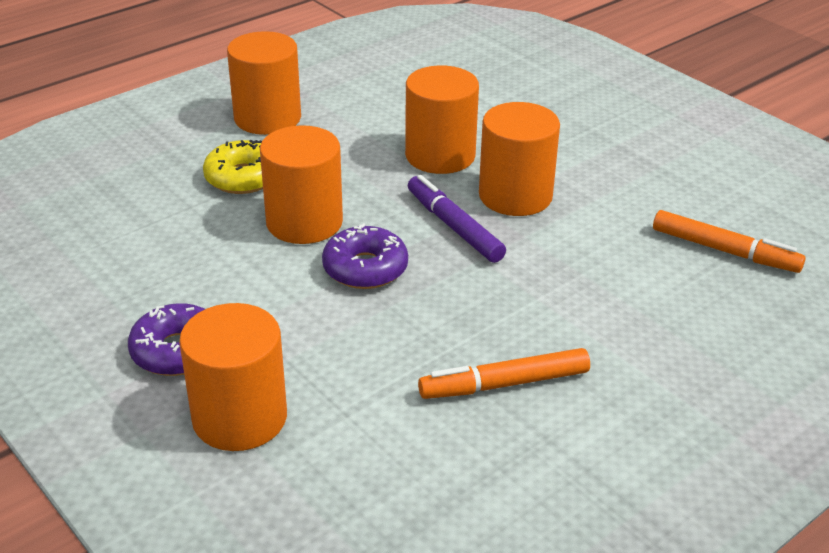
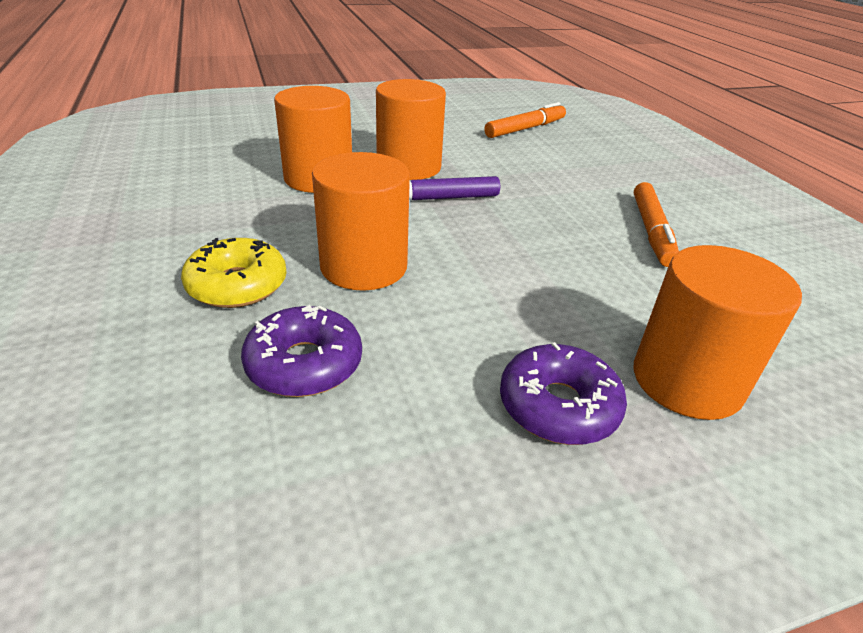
camera: 70 degrees left, 0 degrees up
orange cylinder [227,31,301,135] -> none
purple donut [322,223,408,289] -> purple donut moved to [241,305,362,397]

